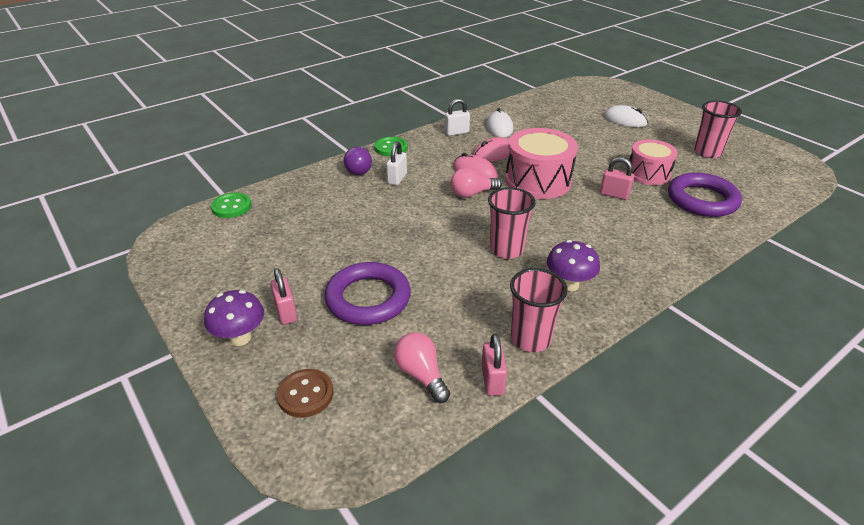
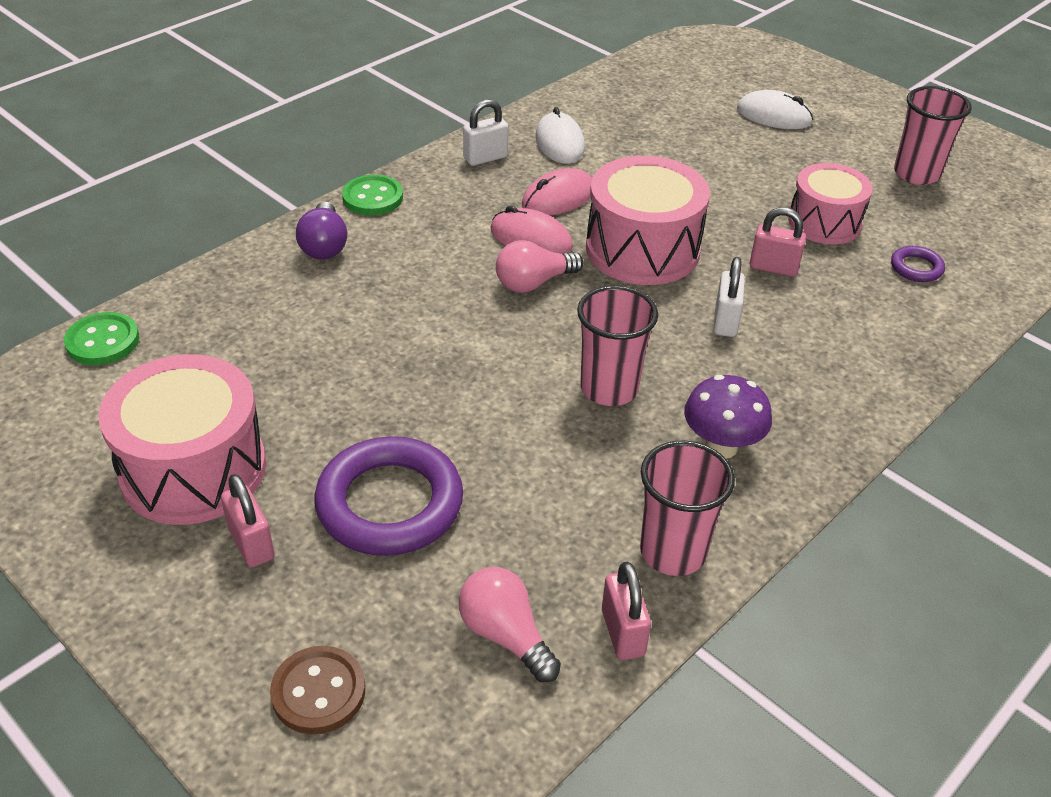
camera: 10 degrees left, 5 degrees up
purple mushroom [204,290,264,346] -> none
white padlock [386,141,407,185] -> white padlock moved to [713,257,745,337]
purple ring [668,173,742,217] -> purple ring [891,246,945,282], size x0.46
none -> pink drum [98,354,266,525]

